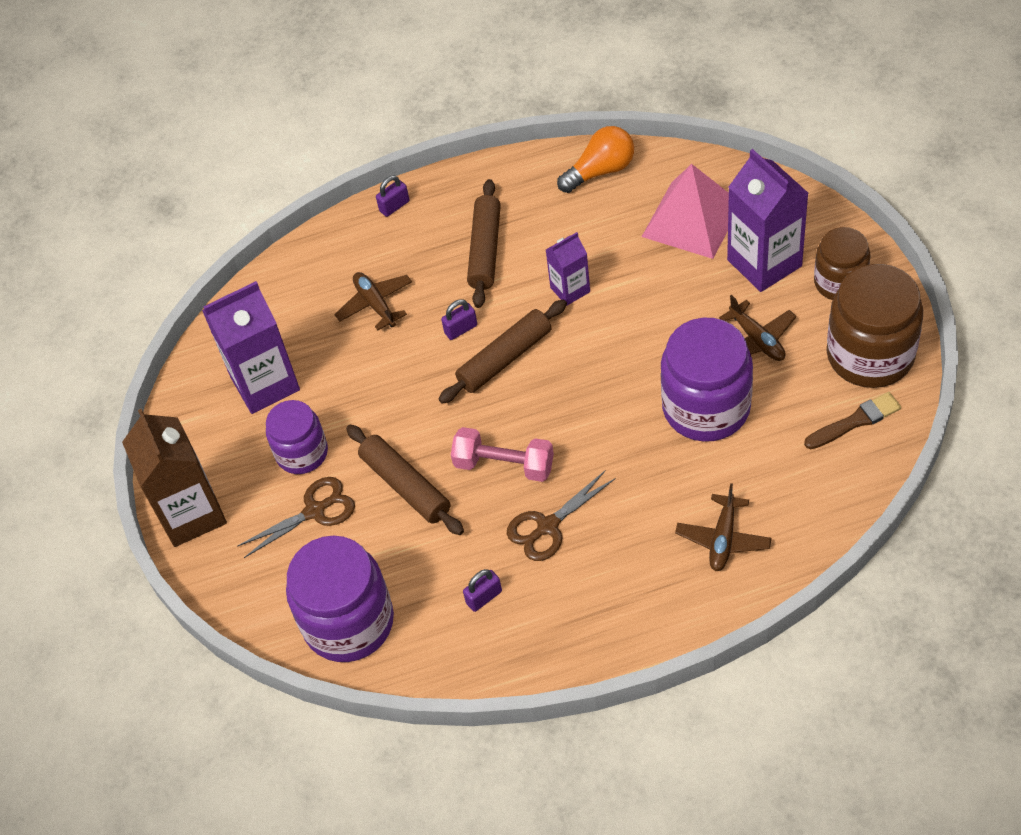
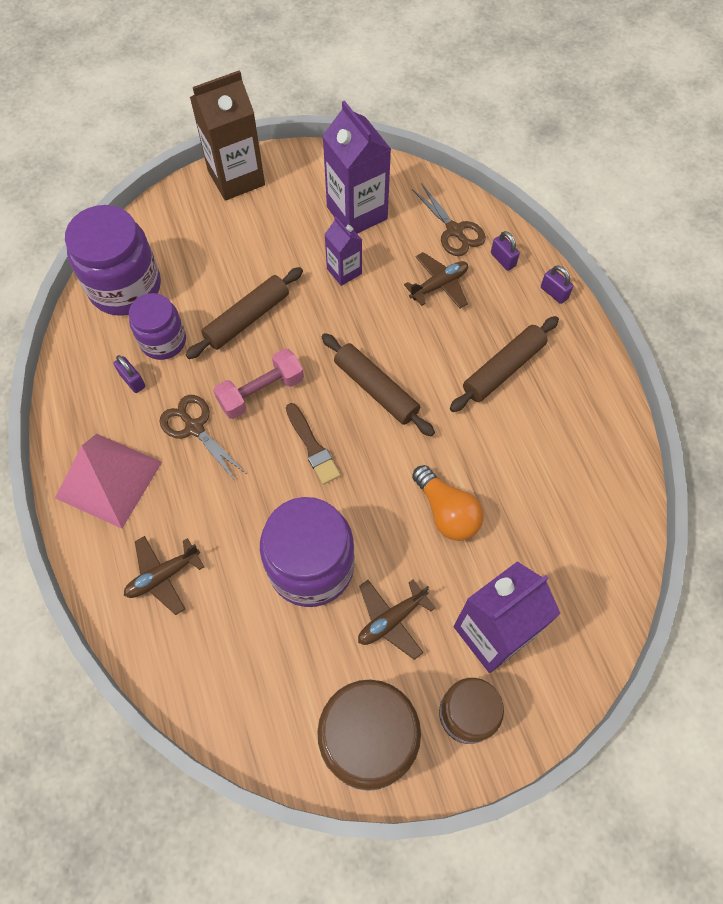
camera: 80 degrees right, 10 degrees up
brown scissors [237,477,355,558] -> brown scissors moved to [412,183,486,256]
purple jar [266,400,328,474] -> purple jar moved to [129,293,186,360]
purple padlock [441,299,477,340] -> purple padlock moved to [491,231,520,271]
pink dumbbell [451,427,554,482] -> pink dumbbell turned 45 degrees clockwise [213,348,304,419]
brown rolling pin [467,179,501,308] -> brown rolling pin turned 45 degrees counterclockwise [450,316,559,412]
purple carton [546,232,590,306] -> purple carton moved to [324,216,362,286]
orange light bulb [557,126,634,193] -> orange light bulb moved to [412,465,484,541]
pink pyramid [642,164,729,259] -> pink pyramid moved to [55,434,162,529]
brown plane [675,483,772,571] -> brown plane turned 45 degrees counterclockwise [124,536,204,615]
brown brush [804,392,901,449] -> brown brush moved to [286,403,341,485]

